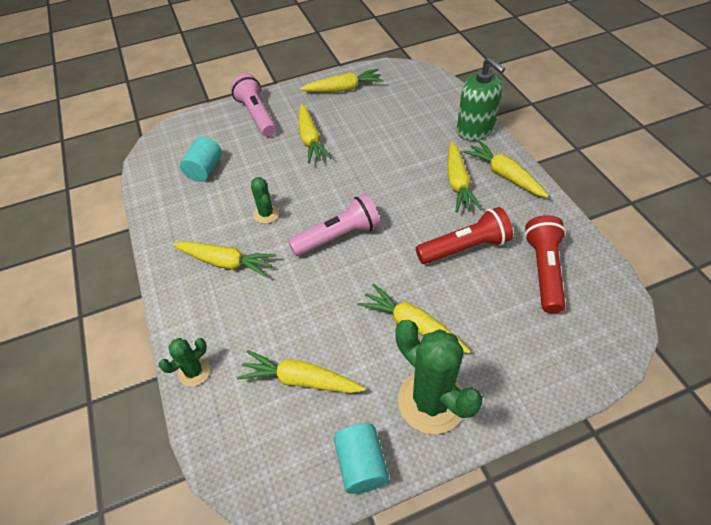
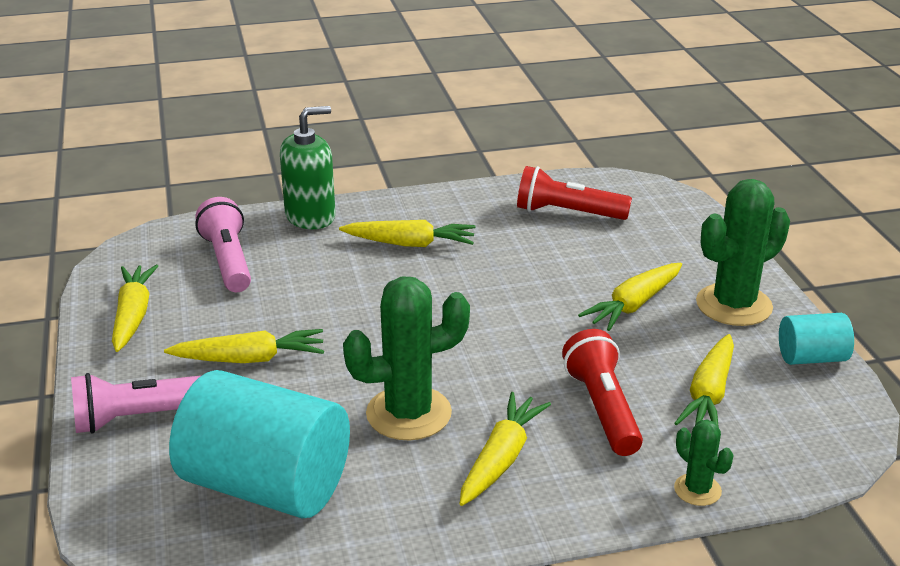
camera: 85 degrees left, 20 degrees down
turquoise cylinder [180,136,222,182] -> turquoise cylinder [169,370,350,518], size x2.04
green cactus [251,177,279,224] -> green cactus [343,276,470,440], size x1.98
pink flashlight [288,194,380,256] -> pink flashlight moved to [195,197,251,292]
red flashlight [416,207,513,264] -> red flashlight moved to [562,329,643,456]
yellow carrot [463,140,549,198] -> none

